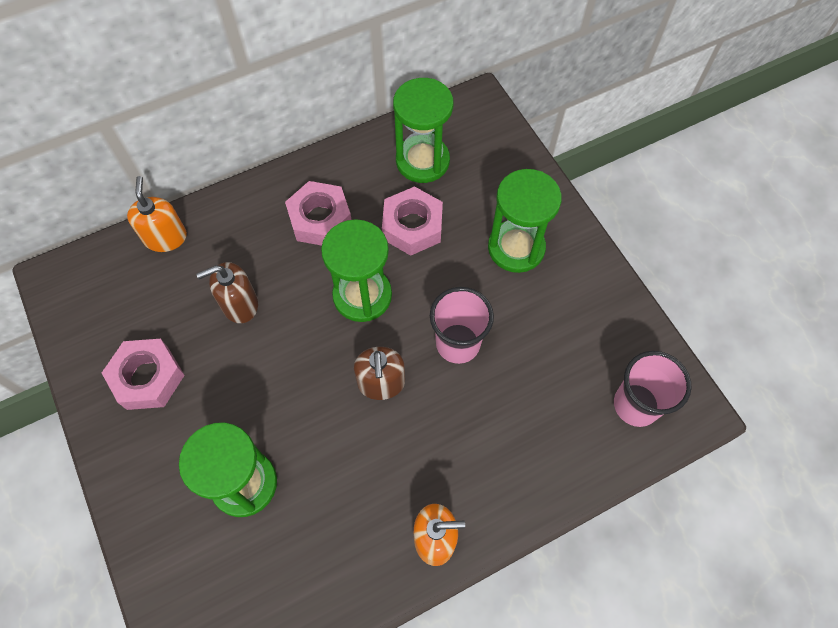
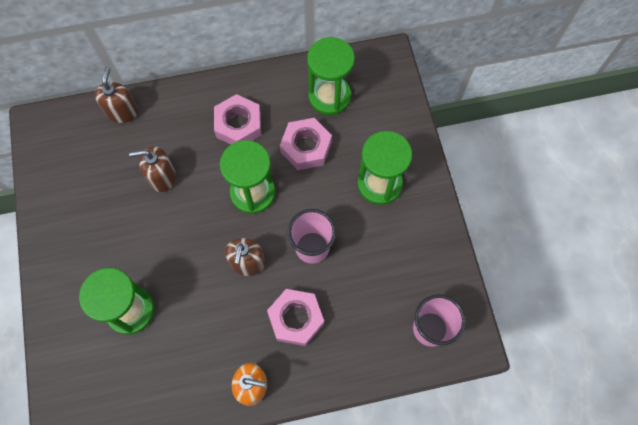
camera: 15 degrees right, 5 degrees up
pink nut [102,339,185,410] -> pink nut moved to [267,289,324,346]
orange soap dispenser [127,176,187,252] -> brown soap dispenser [95,67,138,123]

